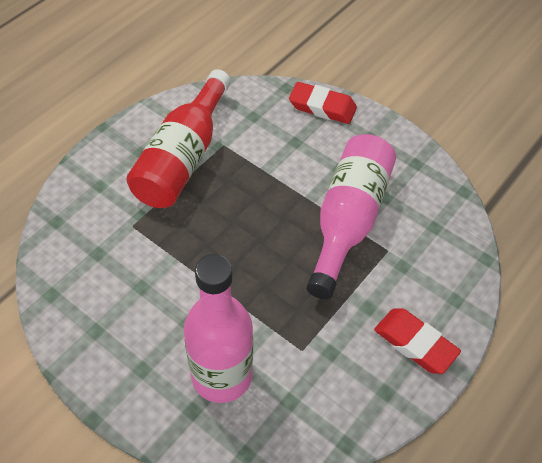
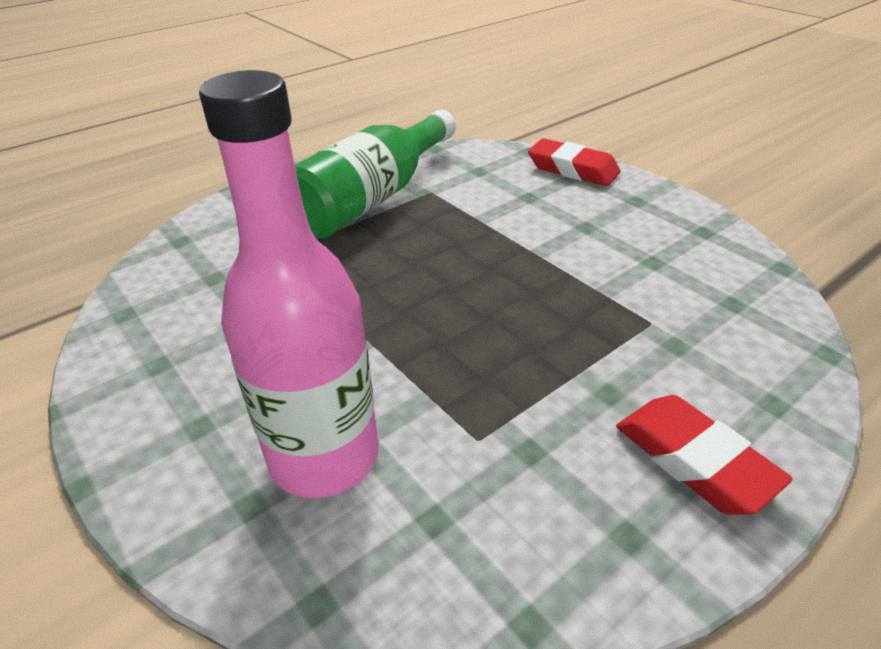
camera: 15 degrees right, 15 degrees down
red bottle [126,69,231,208] -> green bottle [295,110,456,238]
pink bottle [306,134,396,299] -> none

